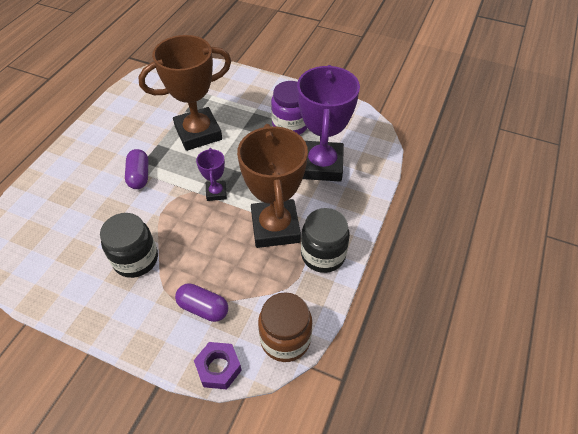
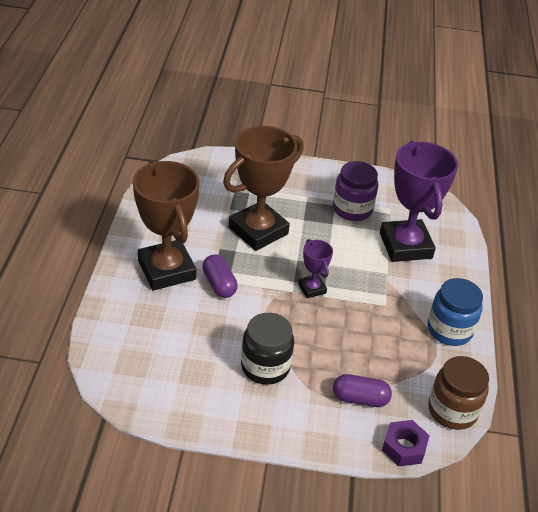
camera: 20 degrees left, 10 degrees down
brown trophy [237,124,308,248] -> brown trophy moved to [133,161,200,291]
black jar [301,208,350,273] -> blue jar [427,278,483,346]

